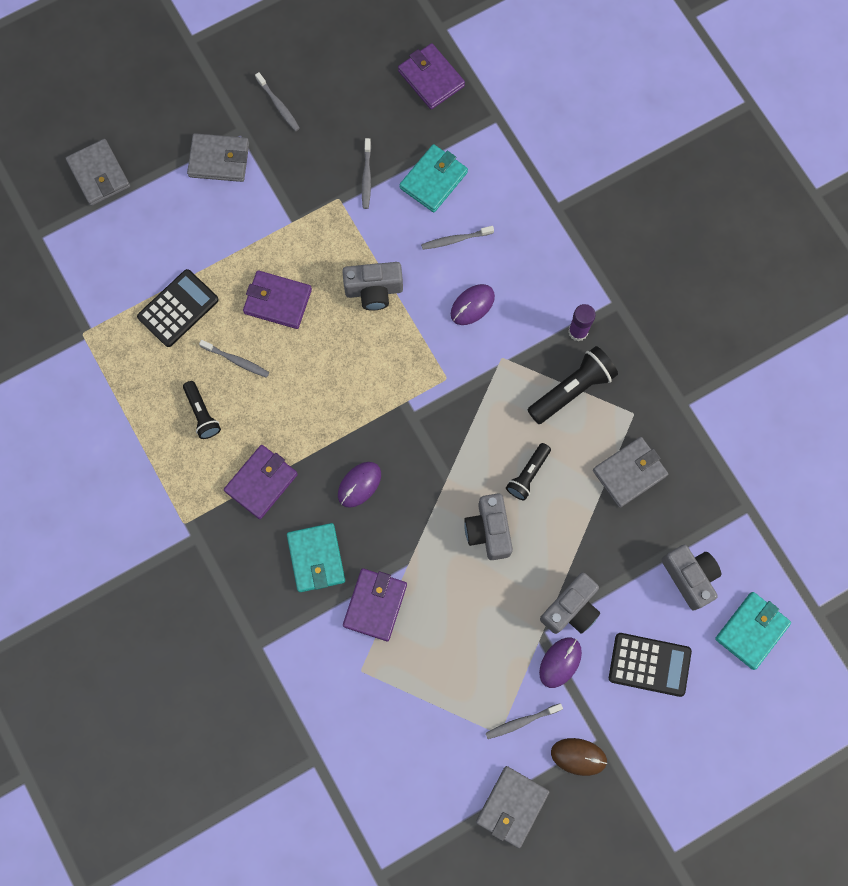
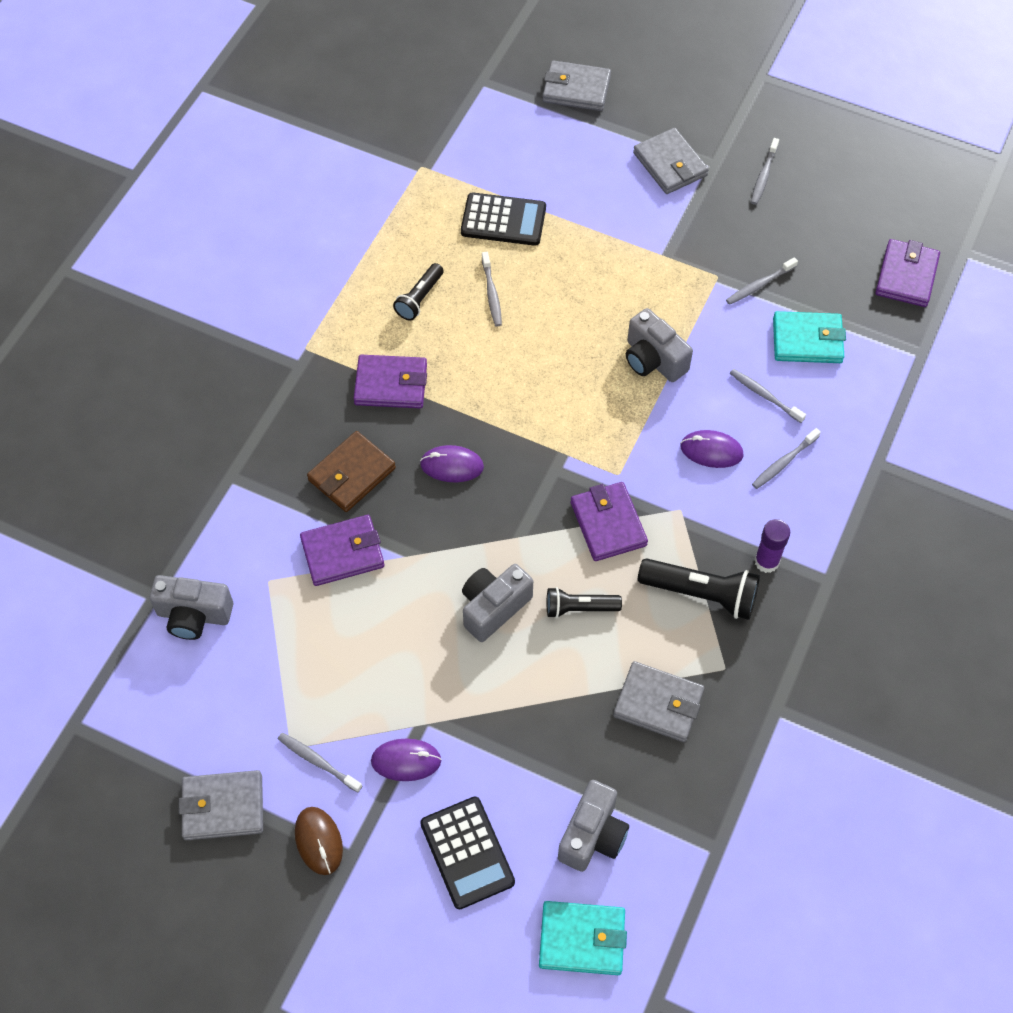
camera: 55 degrees right, 15 degrees down
grey wallet [66,139,130,206] -> grey wallet turned 75 degrees clockwise [543,60,611,111]
purple wallet [243,270,312,329] -> purple wallet moved to [571,482,648,561]
turquoise wallet [287,523,345,592] -> brown wallet [307,431,396,512]
grey camera [540,572,600,634] -> grey camera moved to [149,575,233,640]
none -> grey toothbrush [752,428,821,489]

